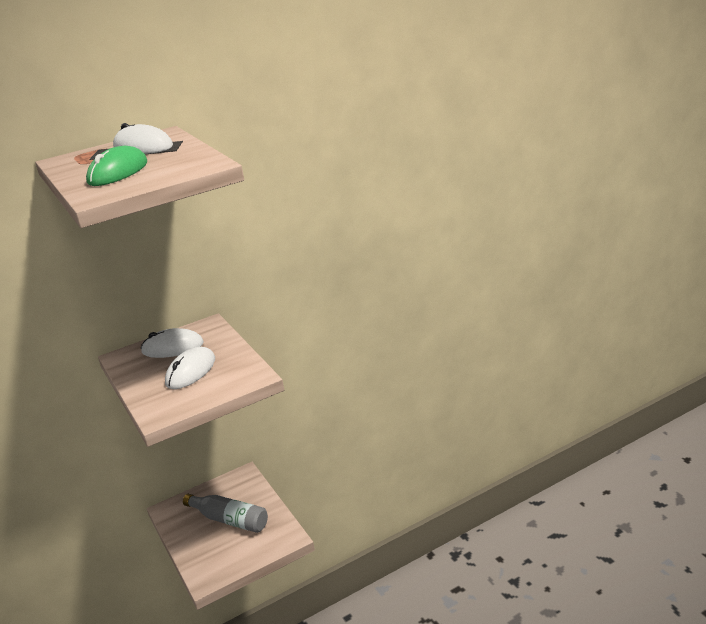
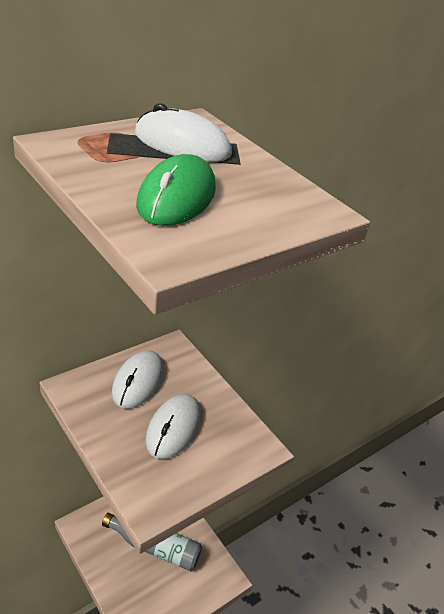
camera: 15 degrees left, 10 degrees up
white mouse [141,328,204,358] -> white mouse turned 60 degrees counterclockwise [112,350,164,408]

